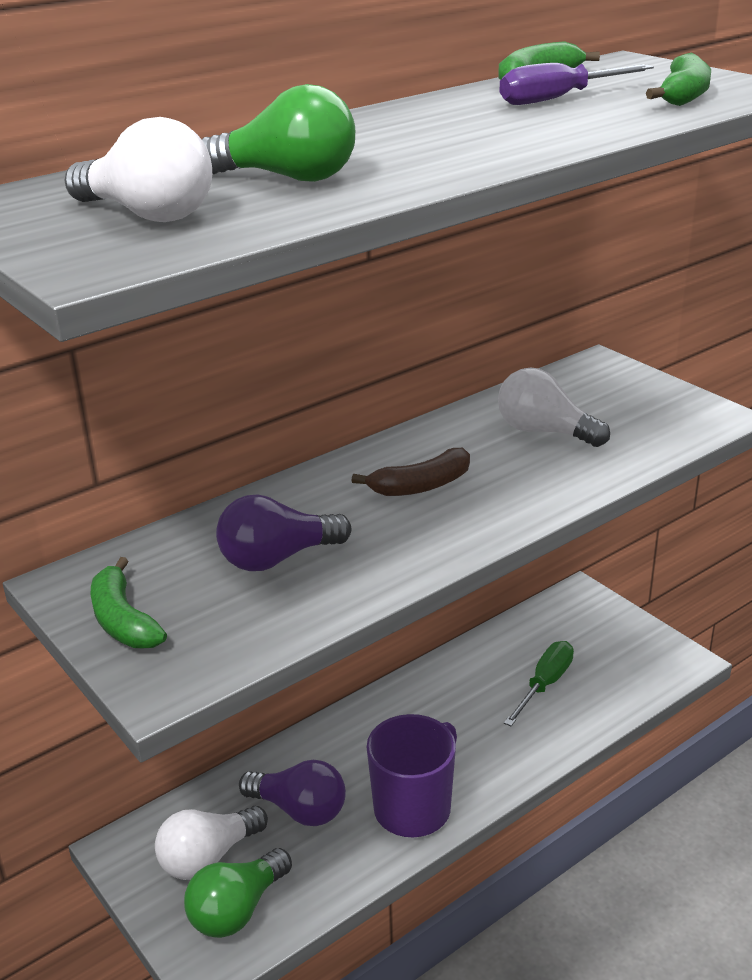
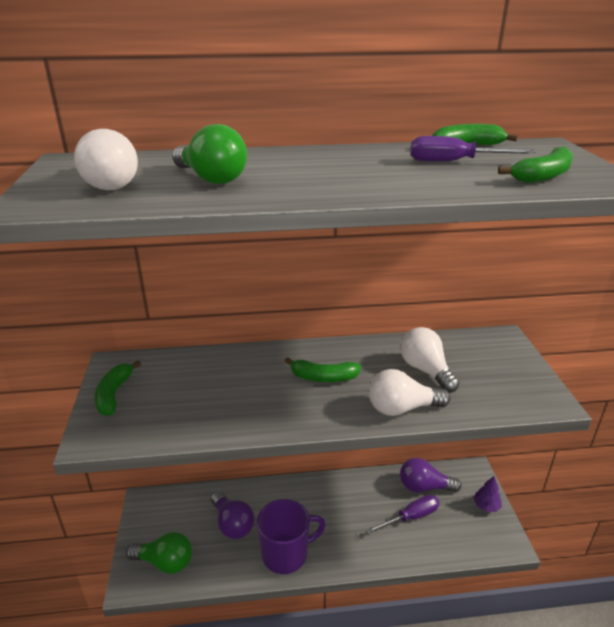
camera: 30 degrees right, 0 degrees up
white light bulb [155,806,268,880] -> white light bulb moved to [369,369,450,416]
green light bulb [184,848,292,938] -> green light bulb turned 150 degrees counterclockwise [126,532,192,574]
purple light bulb [216,494,351,571] -> purple light bulb moved to [400,458,461,493]
brown banana [351,448,470,496] -> green banana [284,357,361,382]
green screwdriver [504,641,574,726] -> purple screwdriver [366,495,440,534]
none -> purple tree [473,476,502,512]

